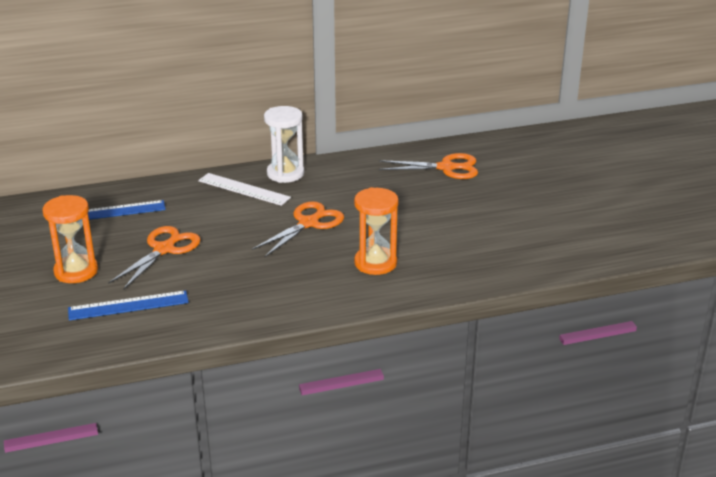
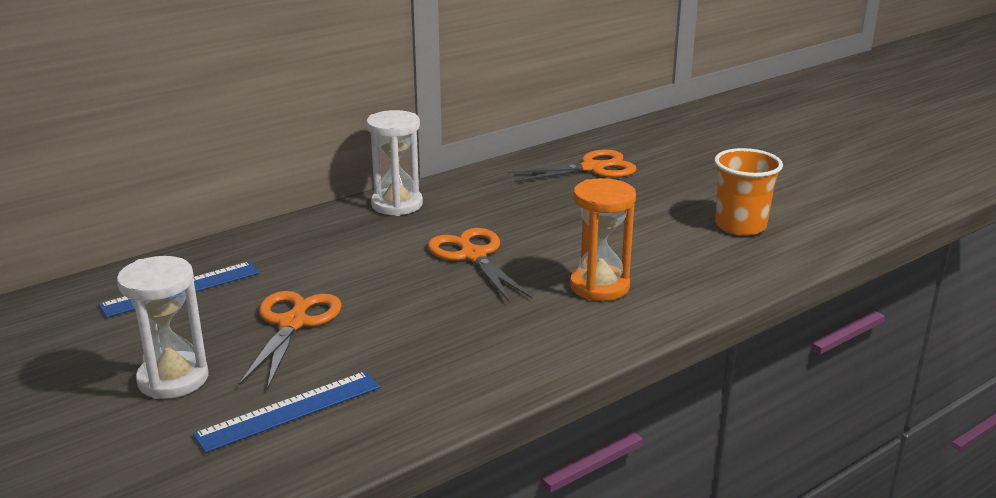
camera: 20 degrees left, 5 degrees down
orange hourglass [42,195,98,283] -> white hourglass [117,256,209,399]
white ruler [198,173,291,206] -> none
orange scissors [252,201,344,257] -> orange scissors turned 45 degrees counterclockwise [428,228,532,303]
none -> orange cup [714,148,783,236]

